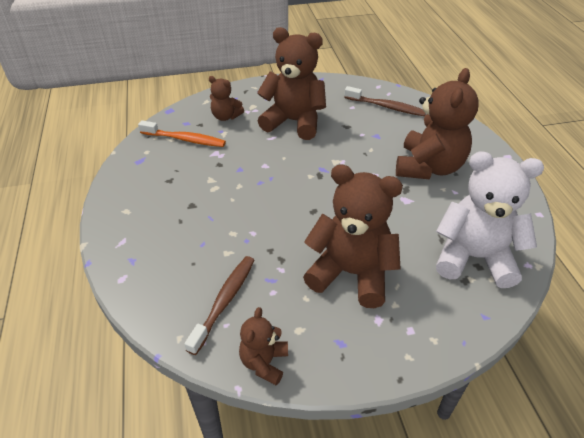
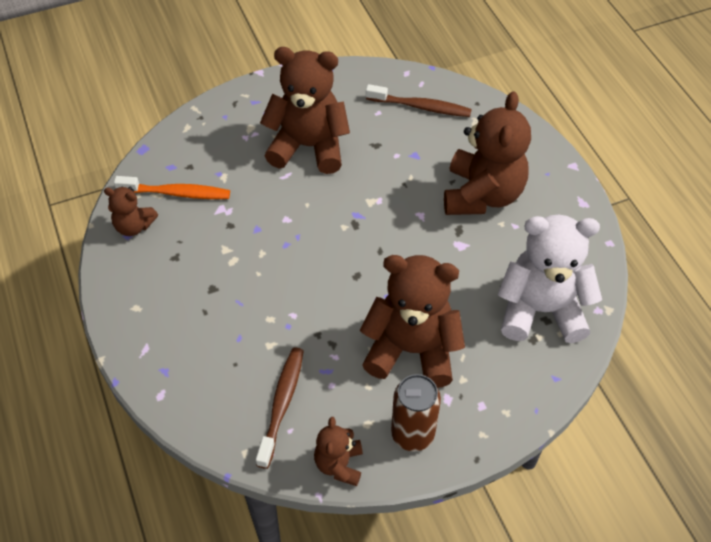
camera: 10 degrees left, 10 degrees up
brown teddy bear [209,76,244,121] -> brown teddy bear moved to [104,187,158,236]
none -> brown can [391,374,441,451]

